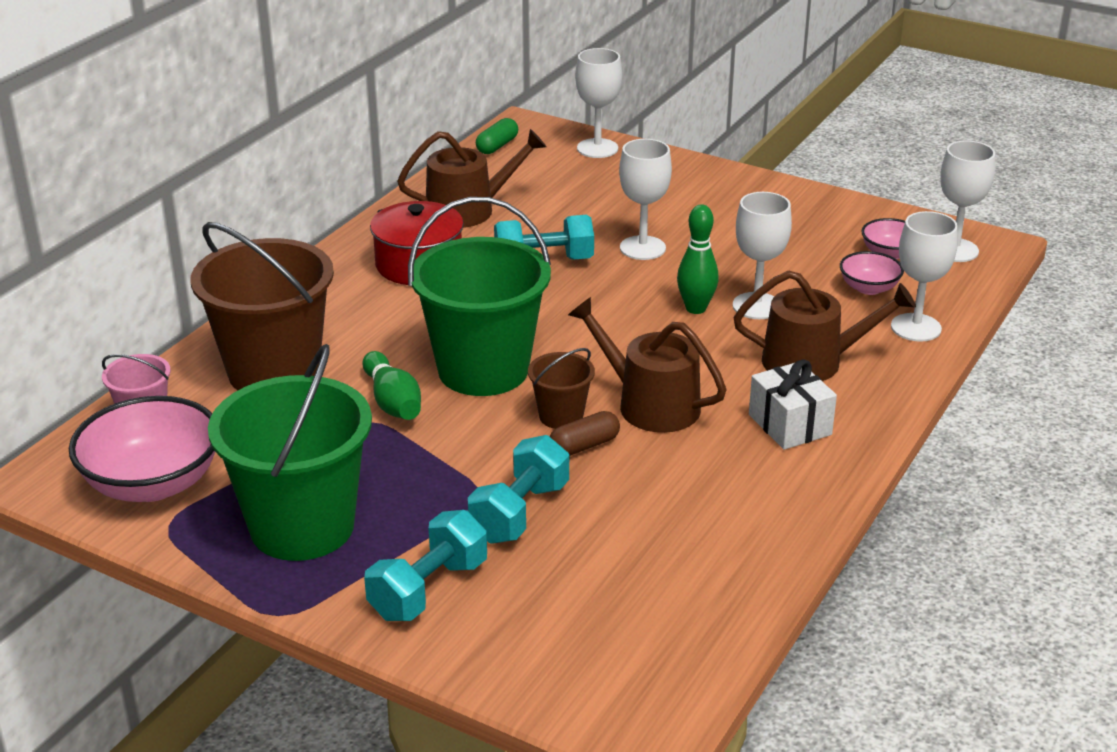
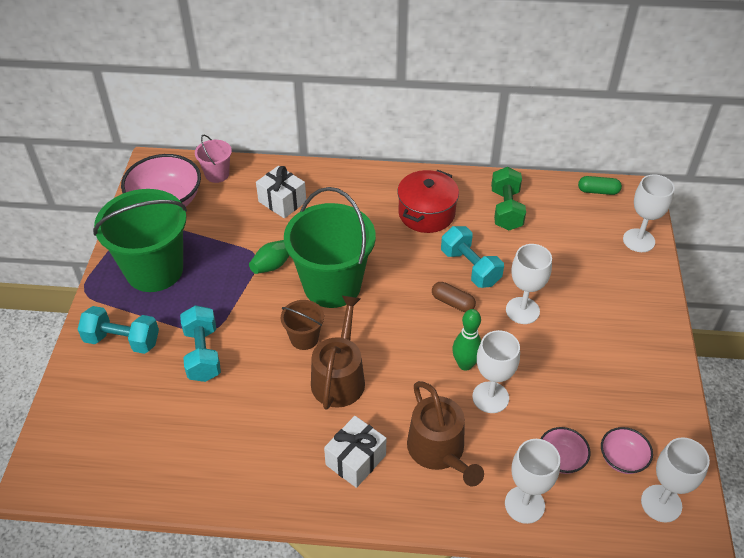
camera: 65 degrees right, 15 degrees up
brown bucket [191,222,334,390] -> white gift [256,166,306,219]
brown watering can [397,129,547,228] -> green dumbbell [491,167,526,230]
turquoise dumbbell [468,435,569,544] -> turquoise dumbbell turned 75 degrees clockwise [180,305,221,382]
brown capsule [550,411,620,456] -> brown capsule moved to [432,282,476,312]

